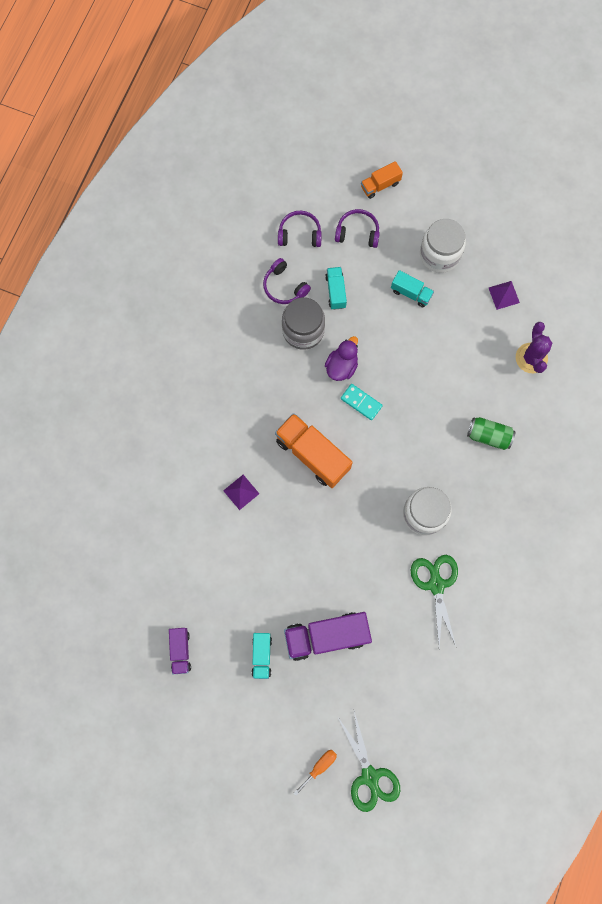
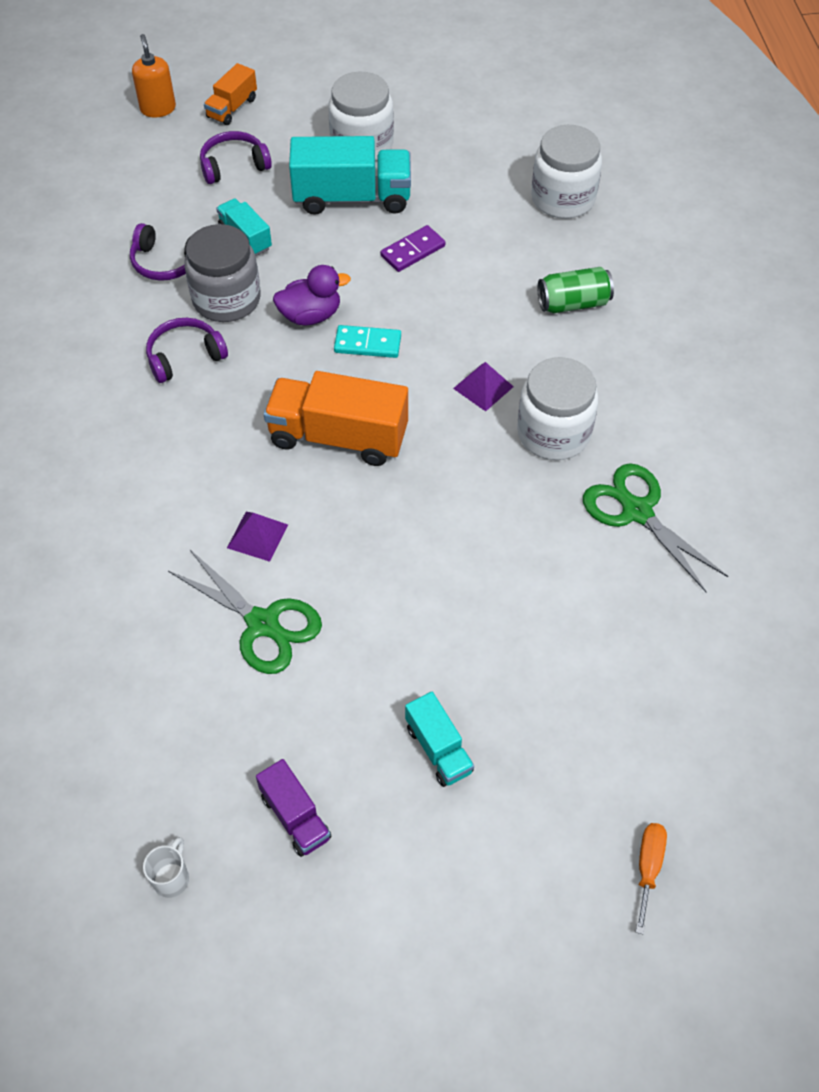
camera: 30 degrees left, 20 degrees down
purple headphones [278,211,322,247] -> purple headphones moved to [146,318,228,383]
purple truck [284,612,372,661] -> none
purple duck [325,336,358,381] -> purple duck turned 75 degrees clockwise [273,265,351,325]
green scissors [337,711,400,812] -> green scissors moved to [168,550,322,674]
turquoise truck [391,270,434,307] -> turquoise truck [289,136,411,215], size x1.85
purple pyramid [489,281,520,310] -> purple pyramid moved to [453,362,514,411]
purple cactus [516,322,552,373] -> white jar [531,125,602,219]
none -> orange soap dispenser [132,34,176,117]
none -> white mug [143,837,189,898]
none -> purple domino [380,225,445,272]

